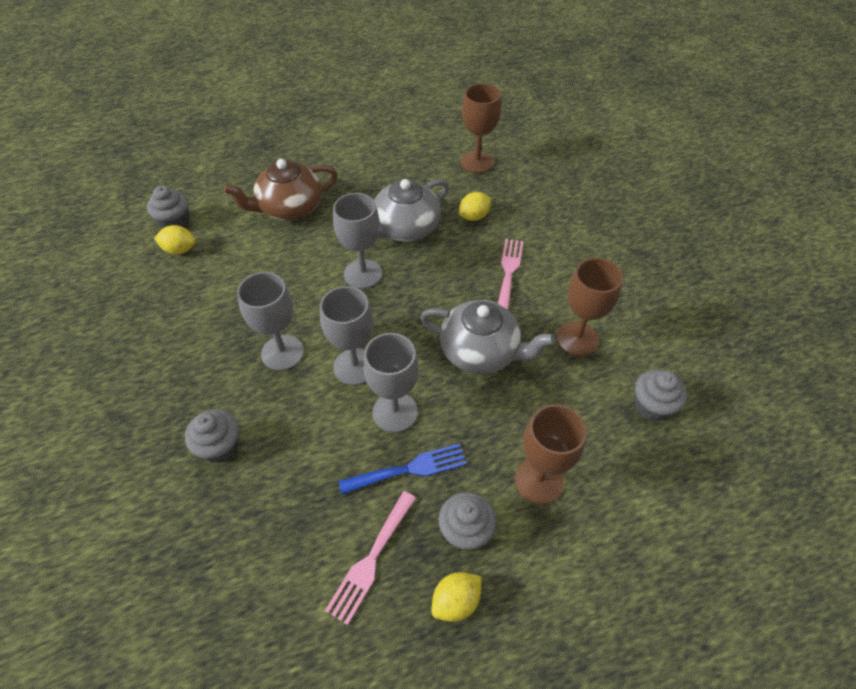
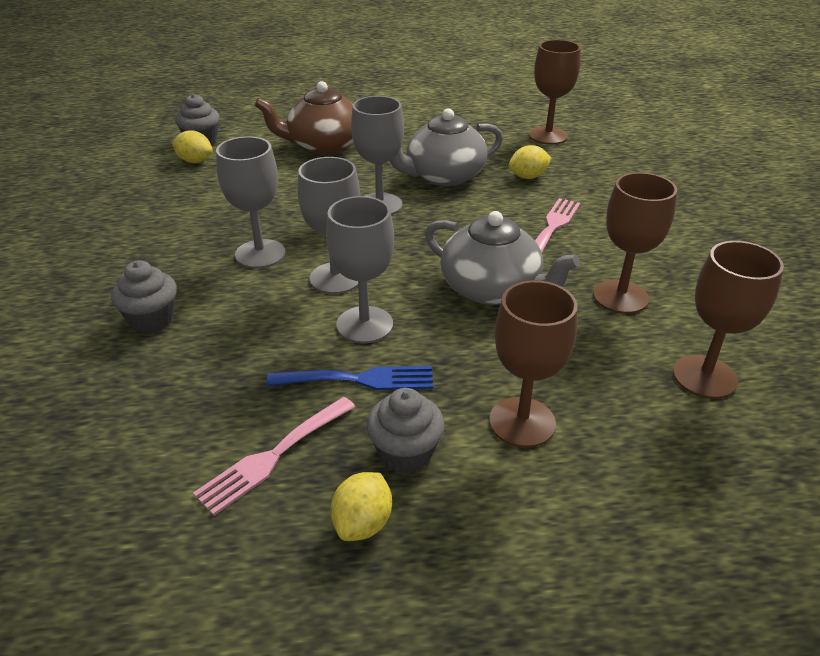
camera: 15 degrees right, 15 degrees down
yellow lemon [431,572,482,622] -> yellow lemon turned 45 degrees counterclockwise [331,472,392,541]
grey cupcake [635,370,687,421] -> brown goblet [673,241,784,399]

